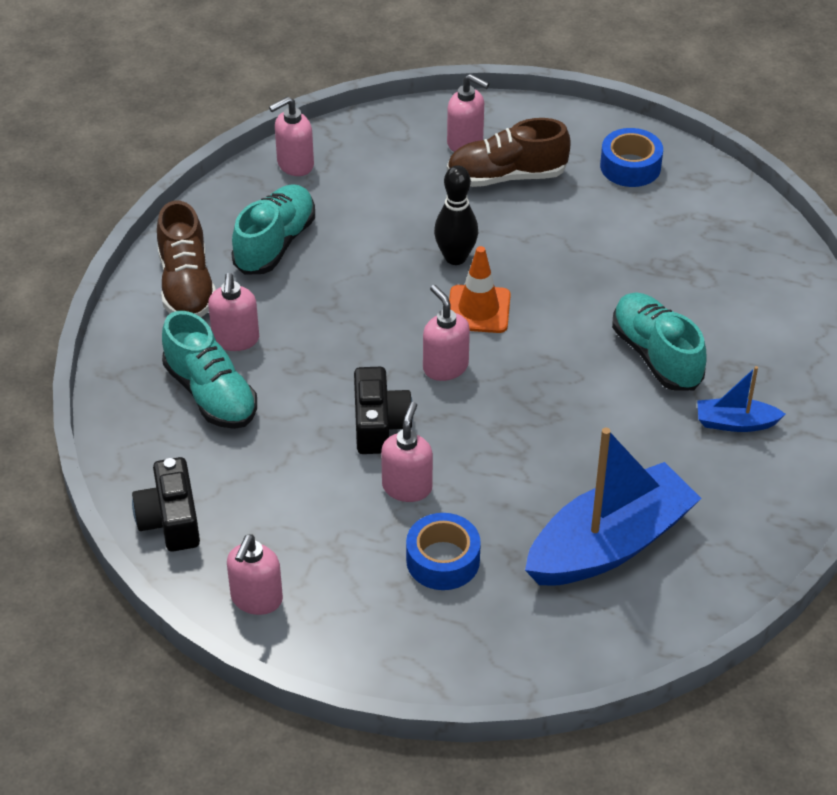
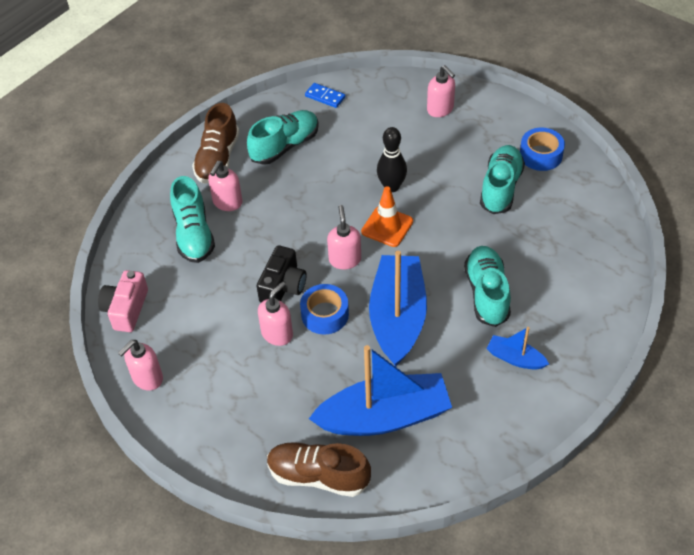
camera: 25 degrees right, 5 degrees up
black camera [132,457,200,551] -> pink camera [98,270,148,332]
pink soap dispenser [269,96,314,176] -> blue domino [305,83,345,108]
blue tape [406,513,481,590] -> blue tape moved to [300,284,349,335]
brown shoe [447,118,571,187] -> brown shoe moved to [267,442,371,497]
none -> blue boat [369,251,427,367]
none -> turquoise shoe [480,145,525,214]

